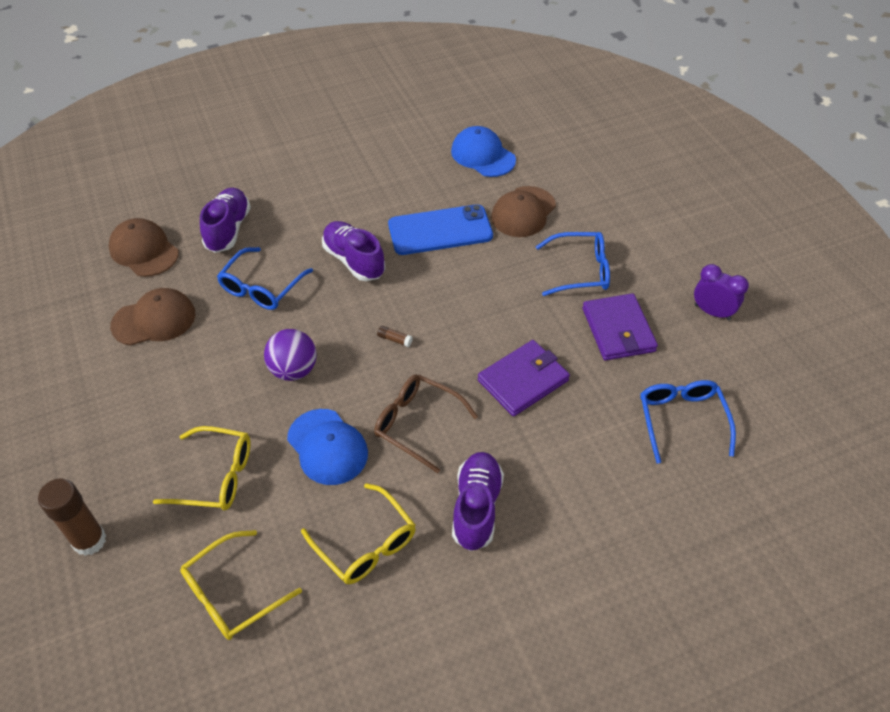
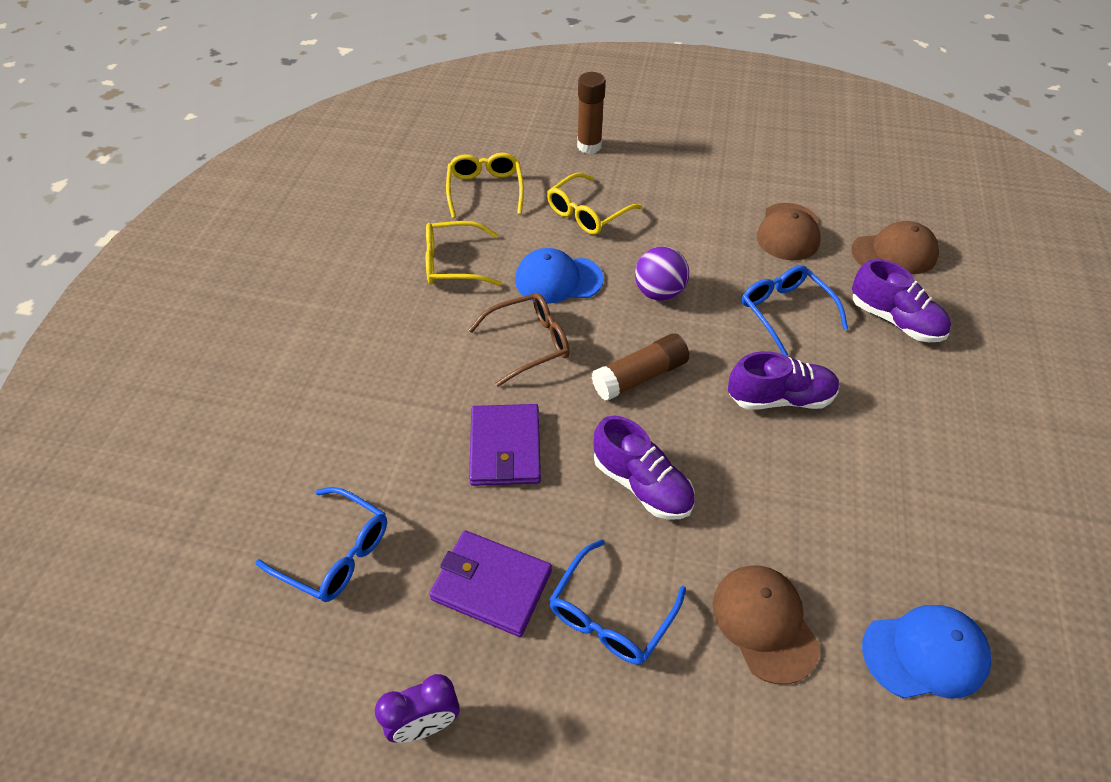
camera: 125 degrees right, 0 degrees up
brown glue stick [377,326,413,347] -> brown glue stick [592,334,689,401], size x2.43
blue phone [388,204,493,255] -> none
purple shoe [452,452,504,551] -> purple shoe moved to [593,415,695,520]

